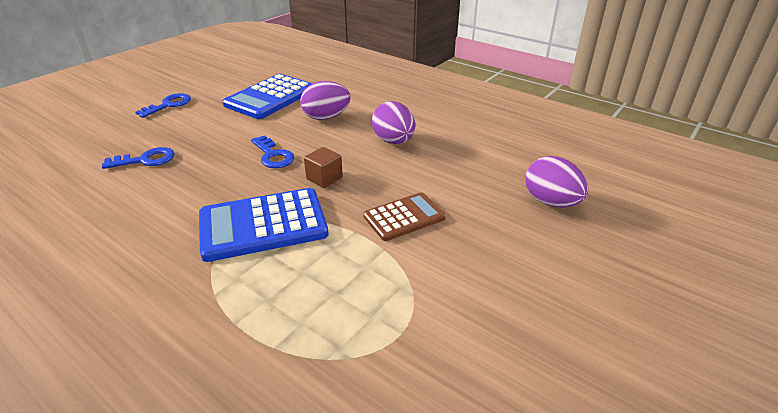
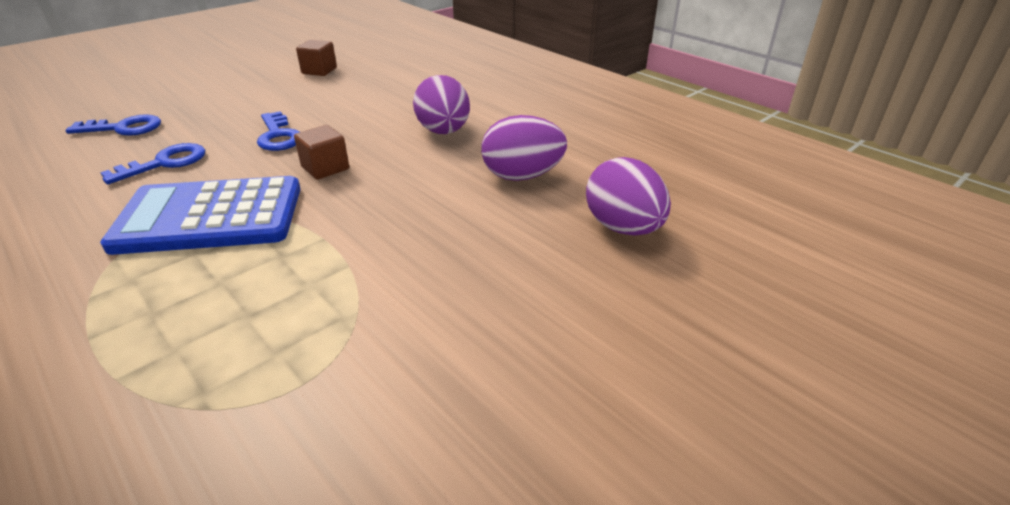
camera: 10 degrees right, 0 degrees up
blue key [135,93,191,118] -> blue key moved to [100,143,205,184]
blue calculator [223,74,313,119] -> brown cube [296,40,337,76]
purple egg [300,81,351,120] -> purple egg moved to [481,115,567,181]
brown calculator [363,192,446,241] -> none

